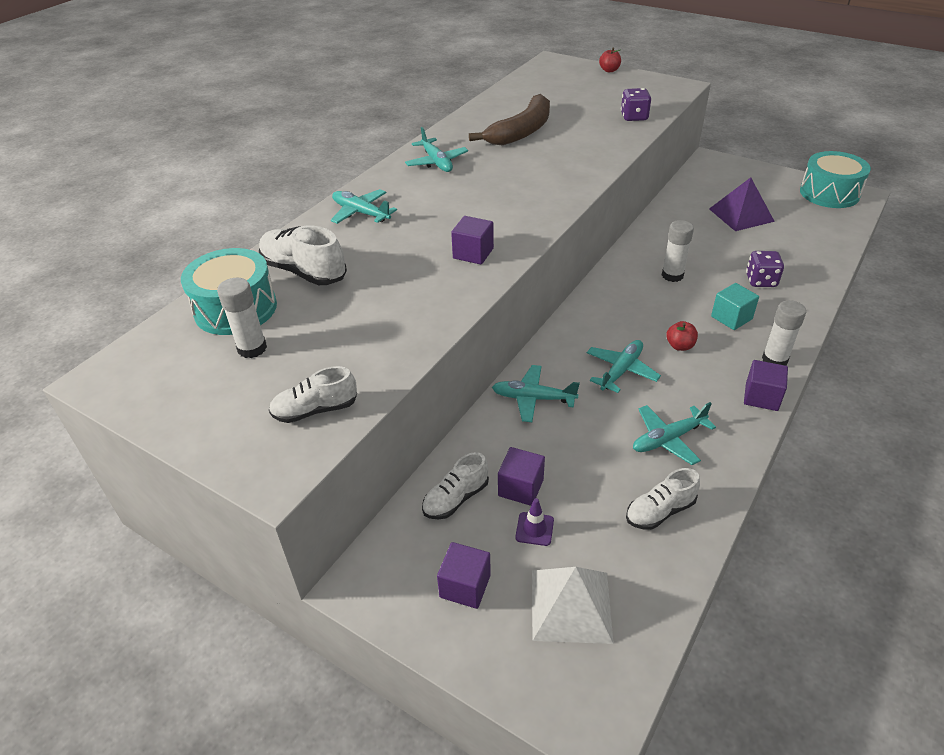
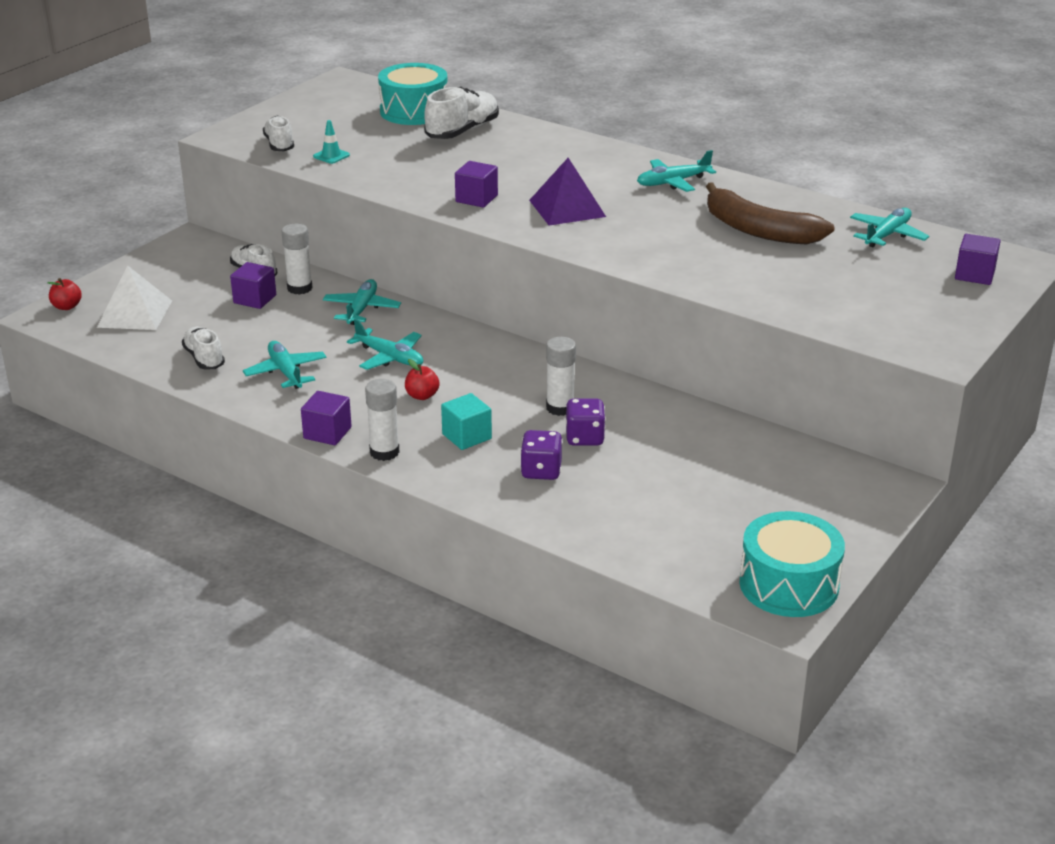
camera: 90 degrees right, 10 degrees down
white glue stick [217,278,267,358] -> white glue stick moved to [282,223,313,295]
turquoise plane [331,189,397,224] -> turquoise plane moved to [850,208,929,247]
purple cube [437,542,491,609] -> purple cube moved to [955,234,1001,285]
purple traffic cone [515,498,554,546] -> none
red apple [599,48,621,72] -> red apple moved to [47,278,82,310]
purple dice [621,88,651,121] -> purple dice moved to [566,399,606,446]
purple pyramid [709,177,775,231] -> purple pyramid moved to [529,158,606,225]
none -> turquoise traffic cone [313,120,350,164]

